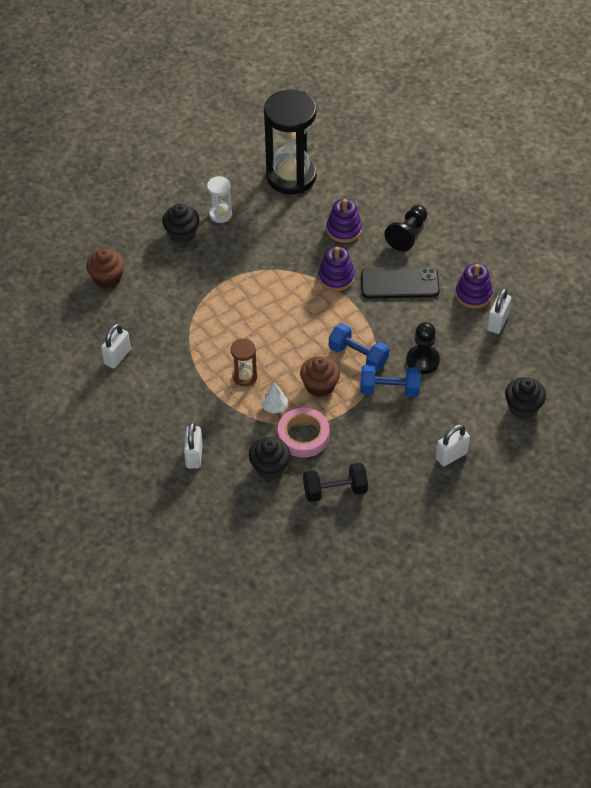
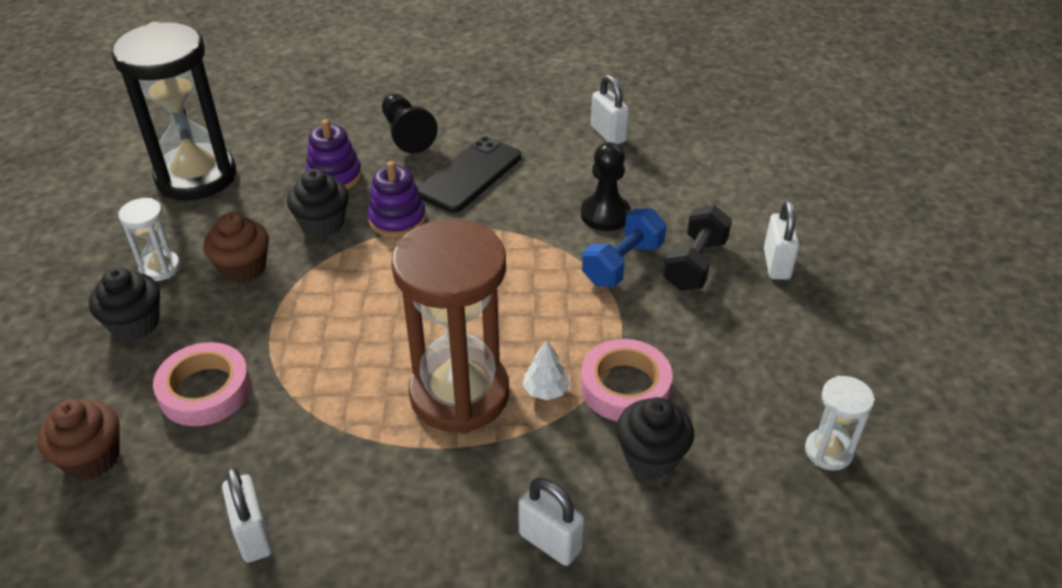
camera: 55 degrees left, 10 degrees down
brown hourglass [231,338,257,387] -> brown hourglass [391,219,509,433], size x2.22
brown cupcake [300,356,340,397] -> brown cupcake moved to [203,212,269,283]
black dumbbell [303,463,368,502] -> black dumbbell moved to [663,205,732,291]
blue dumbbell [329,323,389,371] -> none
purple stacking toy [455,263,493,309] -> none
black cupcake [505,377,546,419] -> black cupcake moved to [287,169,348,237]
none -> pink tape [153,342,251,426]
none -> white hourglass [805,376,875,471]

